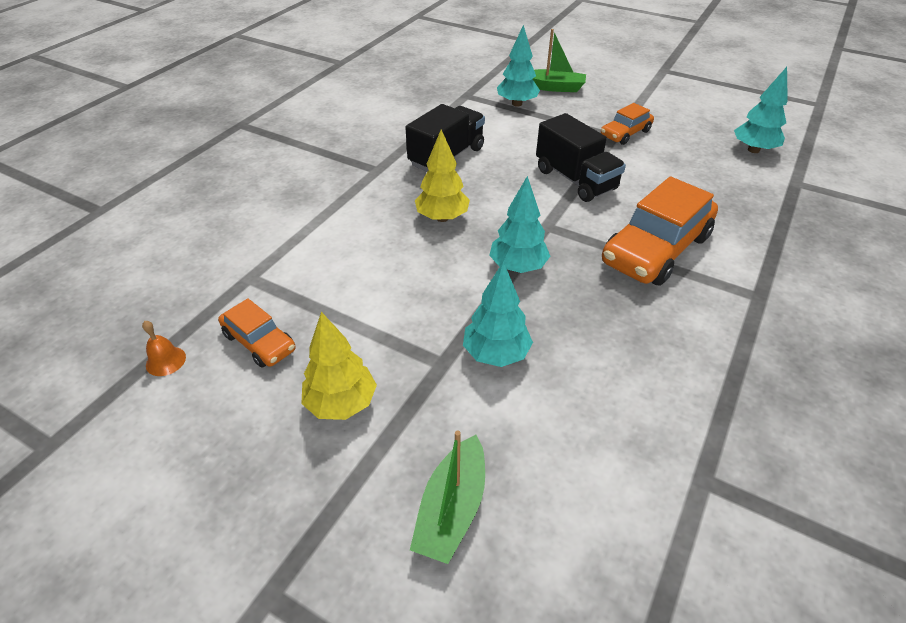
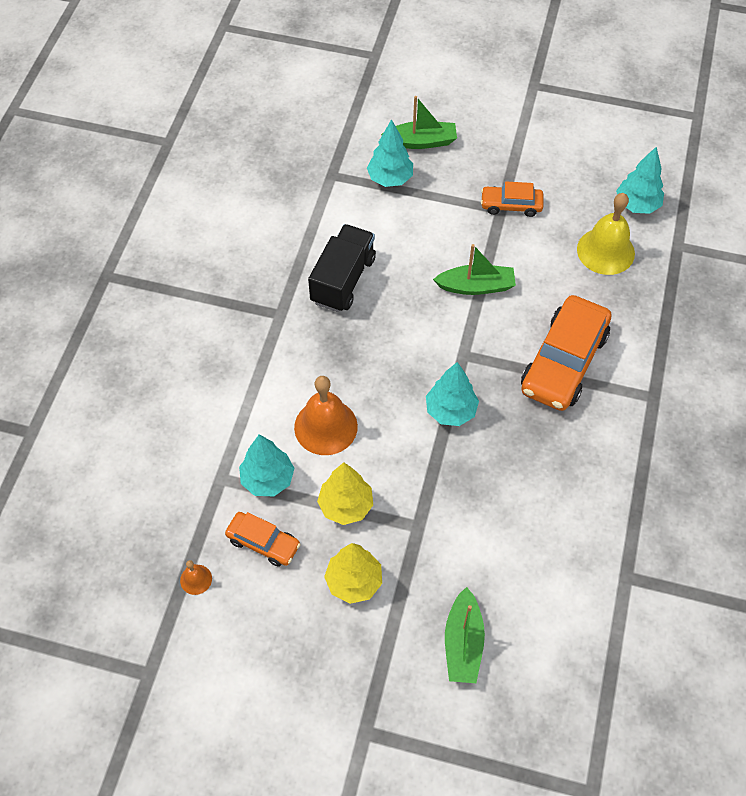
camera: 15 degrees left, 15 degrees up
yellow tree [415,130,470,222] -> yellow tree moved to [317,462,373,525]
turquoise tree [463,261,533,367] -> turquoise tree moved to [239,434,295,496]
black truck [536,113,626,202] -> green boat [433,244,516,295]
orange car [601,103,654,145] -> orange car turned 60 degrees clockwise [481,181,543,217]
none -> orange bell [294,376,358,455]
none -> yellow bell [577,193,635,275]

